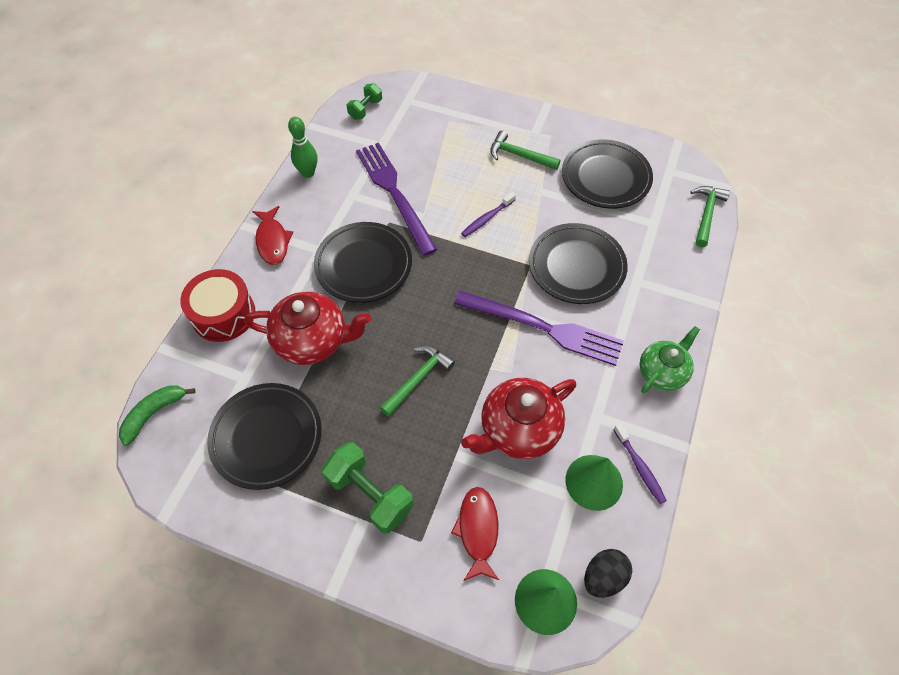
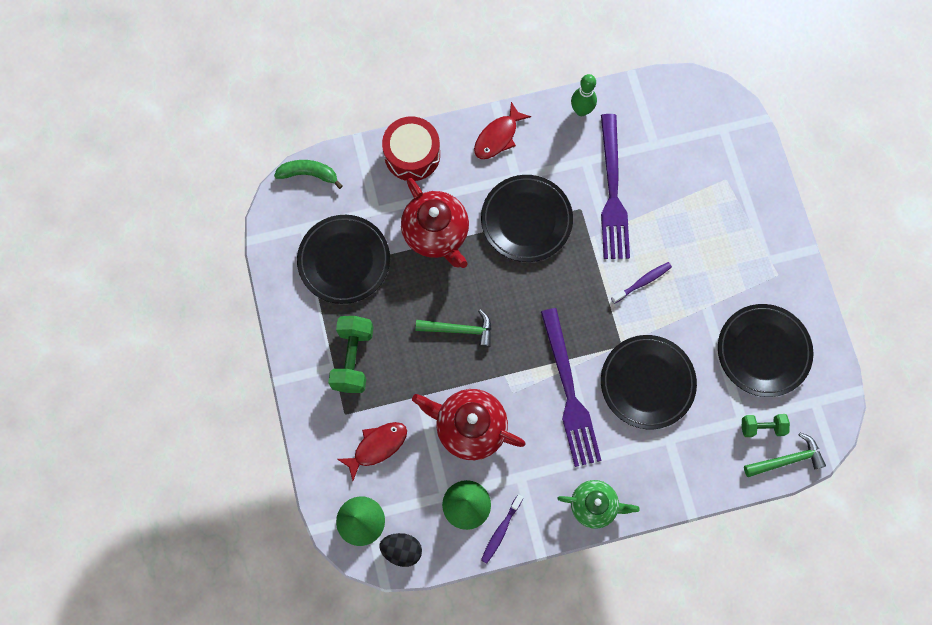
camera: 55 degrees right, 15 degrees up
green dumbbell [347,83,382,120] -> green dumbbell moved to [741,414,790,437]
purple fork [356,143,438,256] -> purple fork turned 150 degrees clockwise [601,114,630,259]
purple toothbrush [461,192,516,237] -> purple toothbrush turned 135 degrees clockwise [611,262,672,304]
green hammer [490,130,561,170] -> none

